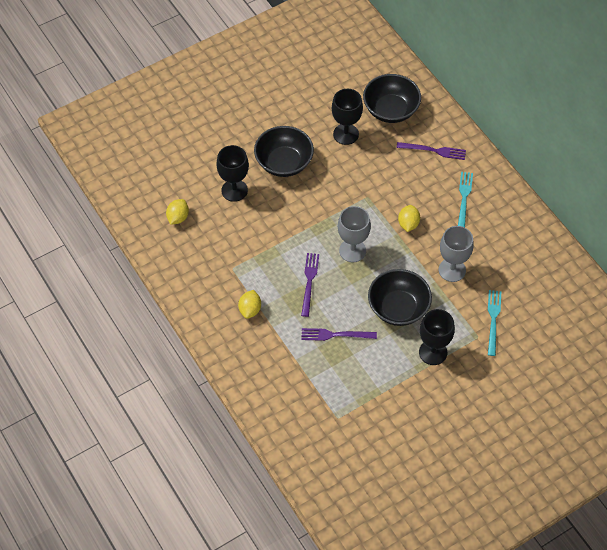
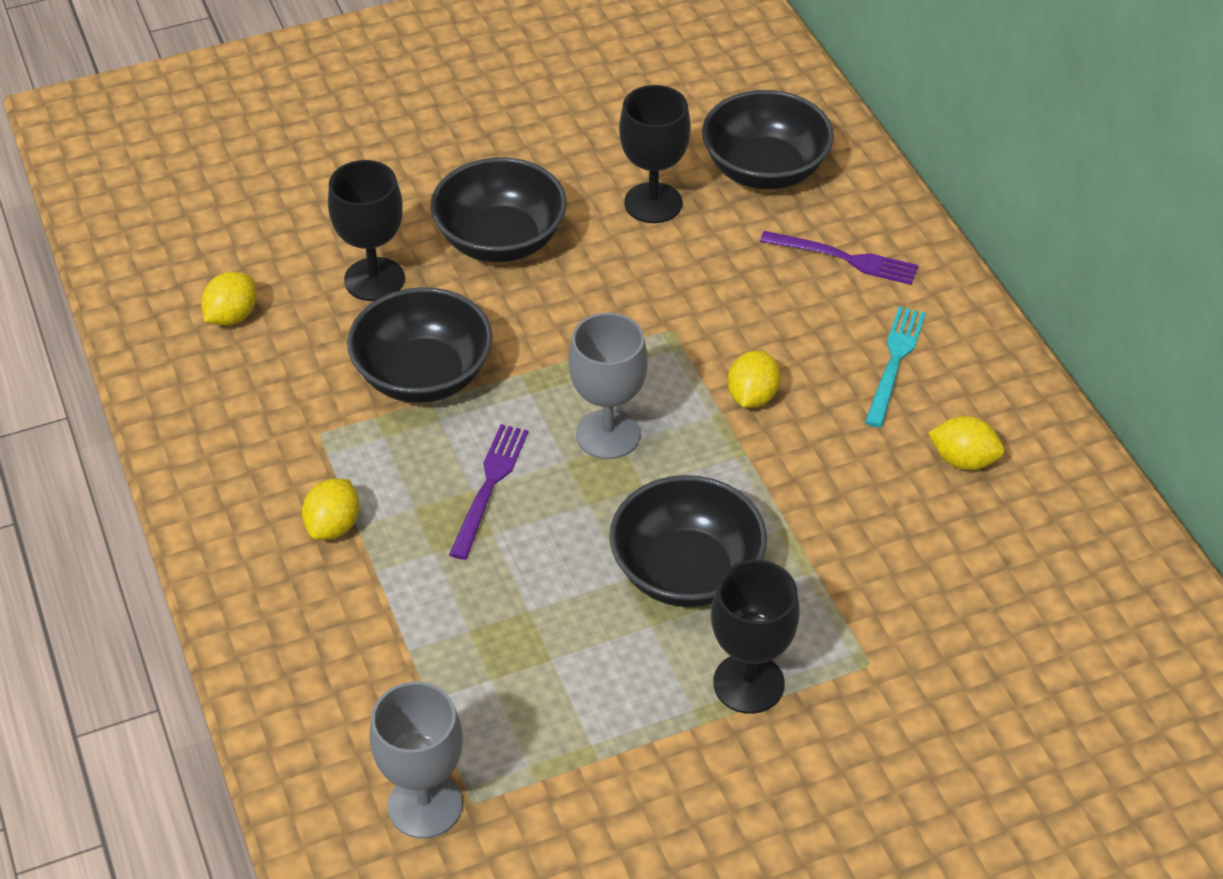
camera: 10 degrees right, 10 degrees down
purple fork [302,328,377,341] -> none
grey goblet [439,226,474,282] -> grey goblet moved to [369,681,463,839]
turquoise fork [488,290,502,356] -> none
none -> black bowl [347,287,493,403]
none -> yellow lemon [928,416,1005,470]

